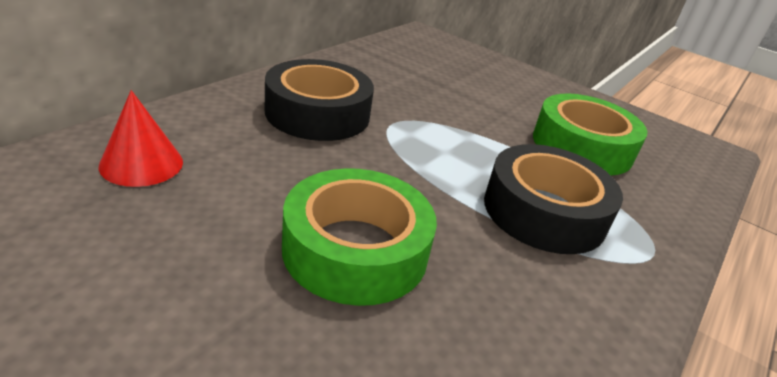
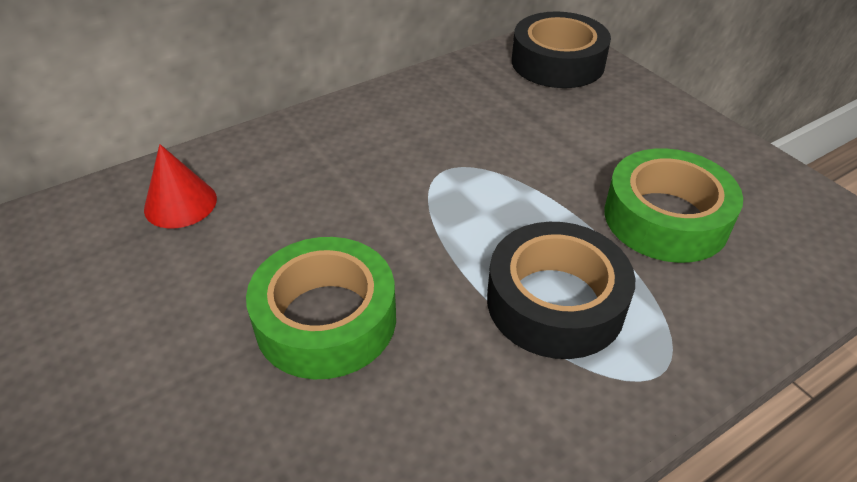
camera: 25 degrees right, 10 degrees up
black tape [265,59,374,141] -> black tape moved to [512,11,611,88]

